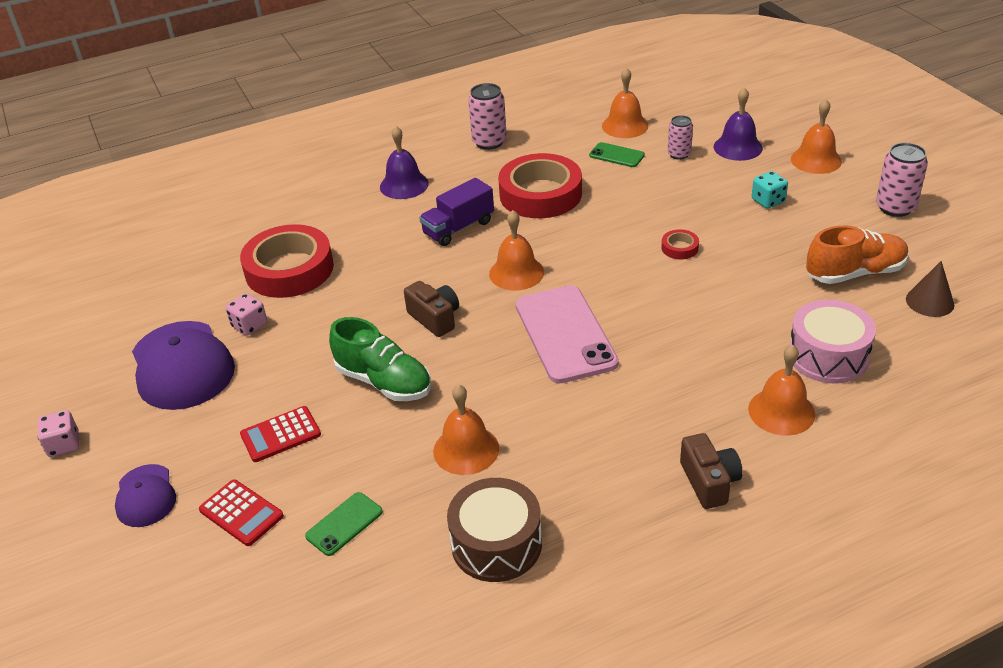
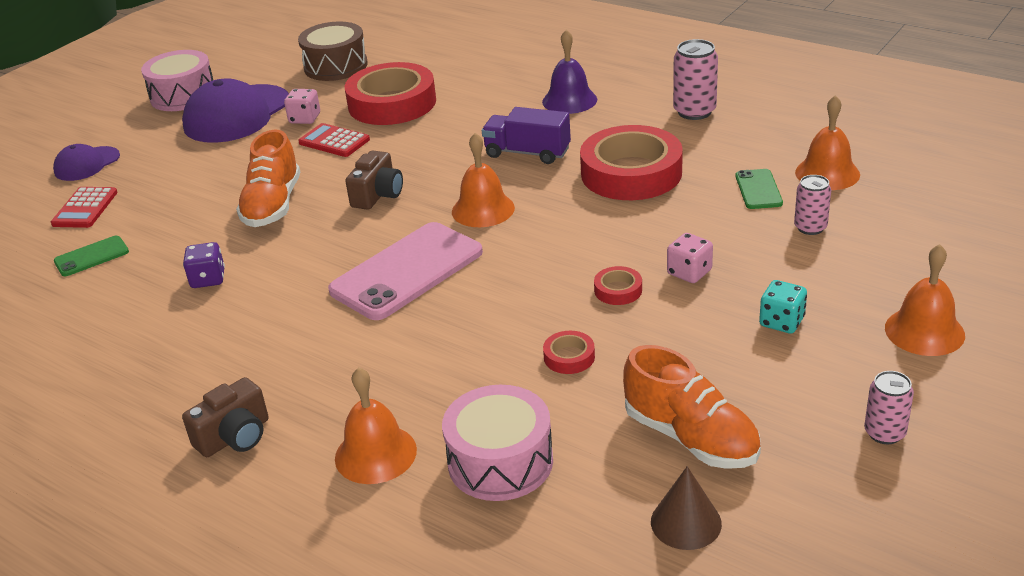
camera: 60 degrees right, 5 degrees down
pink dice [37,410,79,457] -> pink dice moved to [667,233,713,283]
red calculator [240,406,321,462] -> red calculator moved to [298,123,370,157]
green phone [305,492,383,556] -> green phone turned 45 degrees counterclockwise [54,236,129,276]
green shoe [329,317,431,401] -> orange shoe [236,130,300,227]
orange bell [433,384,499,475] -> purple dice [183,242,225,288]
brown drum [447,478,542,582] -> brown drum moved to [298,21,368,81]
purple bell [713,87,763,161] -> none
pink can [876,143,928,217] -> pink can [864,371,914,444], size x0.65
none -> pink drum [141,50,213,111]
none -> red tape [543,331,595,374]

